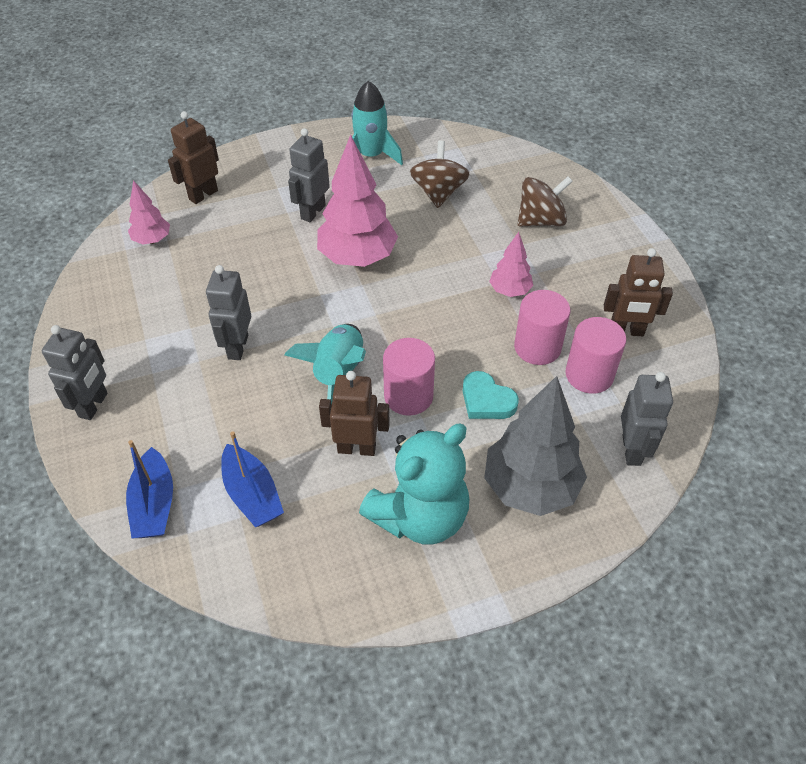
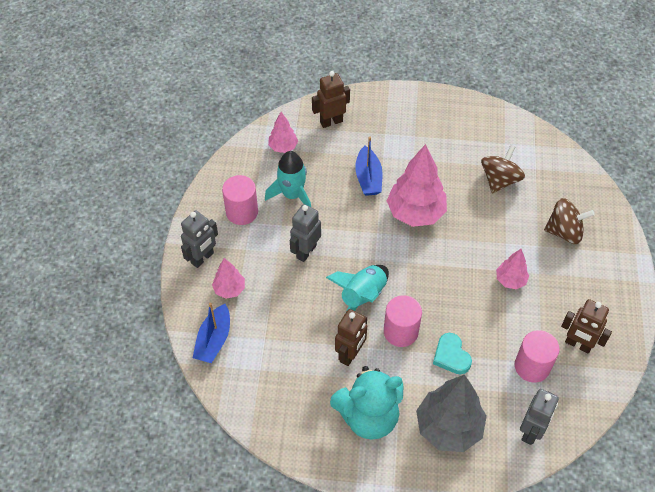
camera: 25 degrees right, 5 degrees up
blue boat [221,431,284,527] -> blue boat moved to [355,137,383,196]
grey robot [288,128,330,222] -> none
brown robot [319,371,390,456] -> brown robot turned 90 degrees clockwise [335,309,367,366]
turquoise rocket [351,80,403,165] -> turquoise rocket moved to [265,151,311,207]
pink cylinder [514,290,570,365] -> pink cylinder moved to [222,175,258,225]
none -> pink tree [212,258,245,299]

